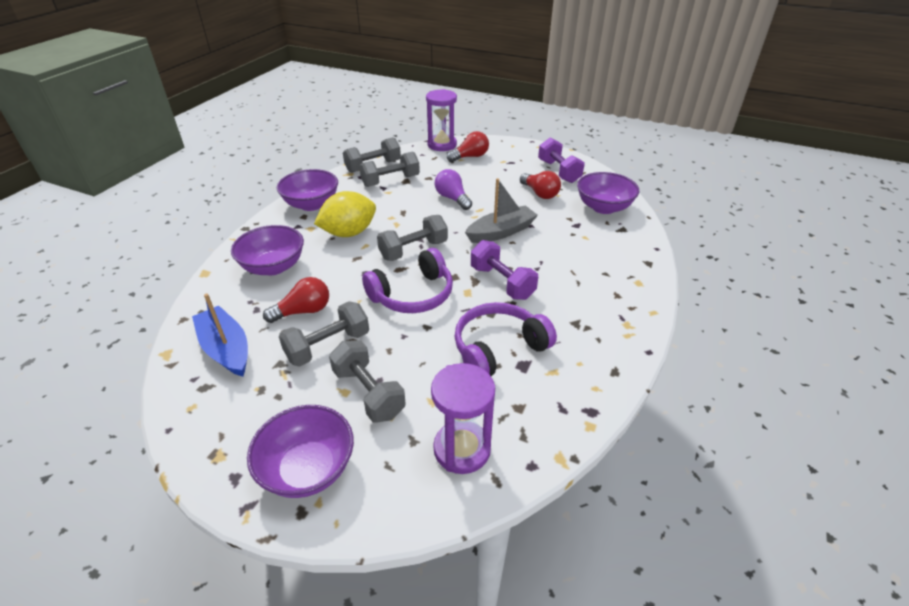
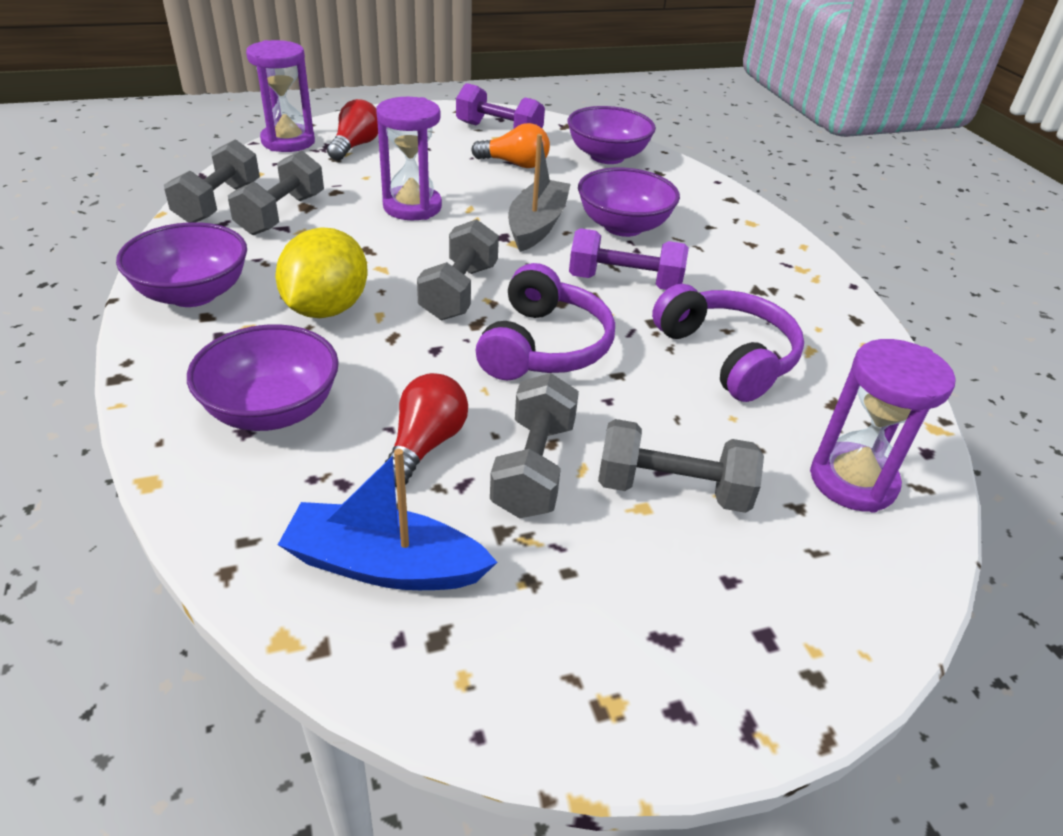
camera: 45 degrees left, 0 degrees up
purple bowl [247,405,354,498] -> purple bowl moved to [578,167,680,237]
purple light bulb [435,169,472,210] -> purple hourglass [376,97,442,220]
purple headphones [454,302,557,376] -> purple headphones turned 135 degrees clockwise [652,284,804,402]
red light bulb [520,171,561,199] -> orange light bulb [471,123,550,168]

